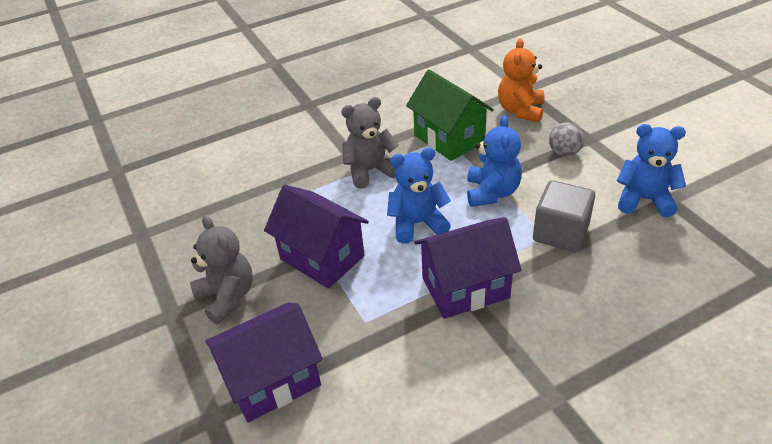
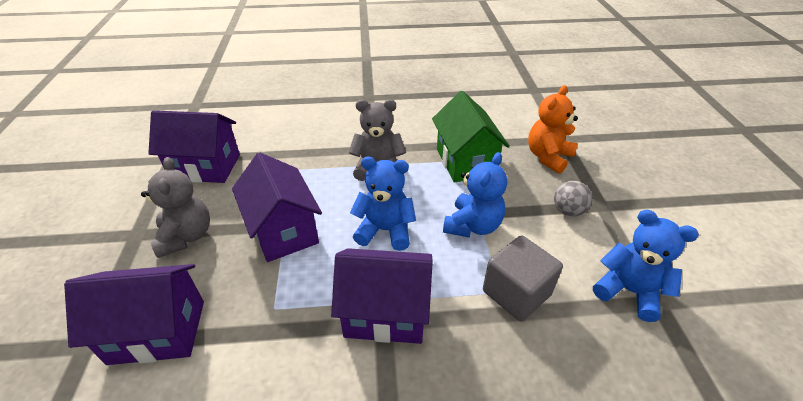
camera: 20 degrees right, 0 degrees up
none -> purple house [148,110,240,183]

